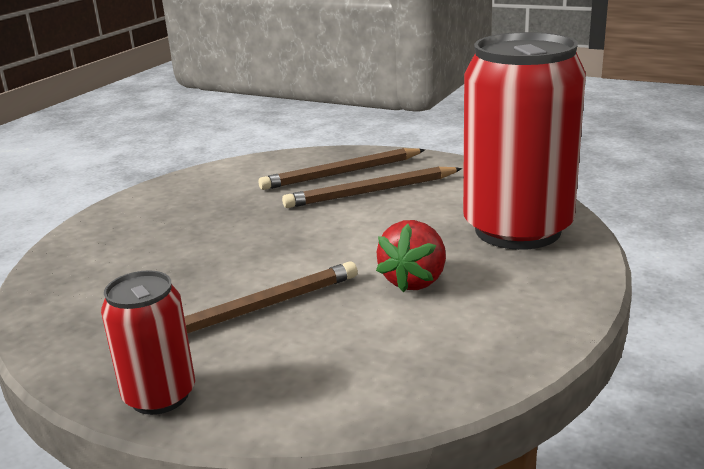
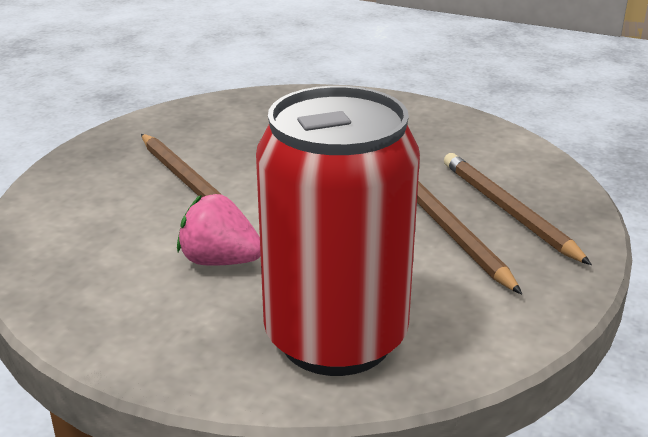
camera: 85 degrees right, 5 degrees up
red can [101,270,195,415] -> none
red strawberry [376,220,446,292] -> pink strawberry [177,194,261,266]

